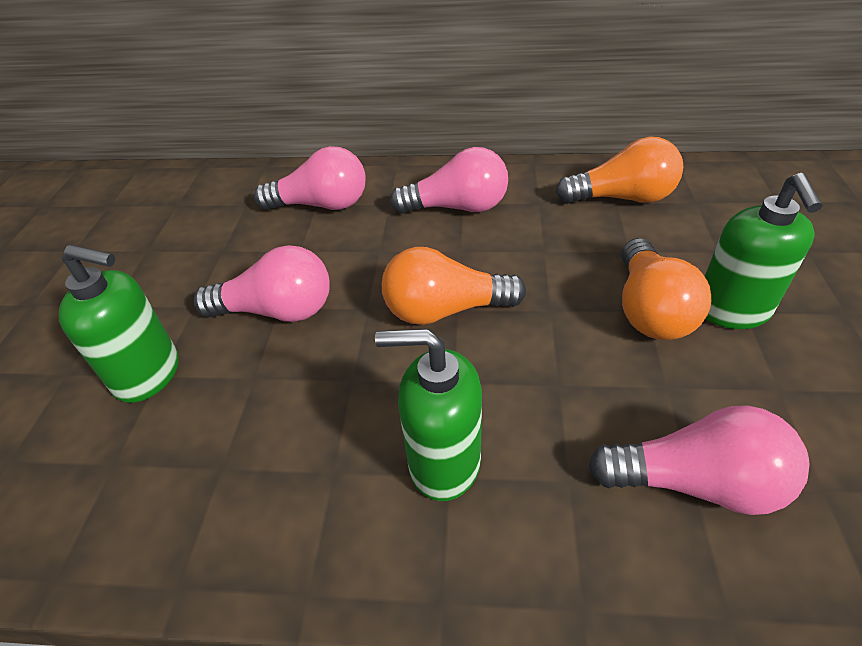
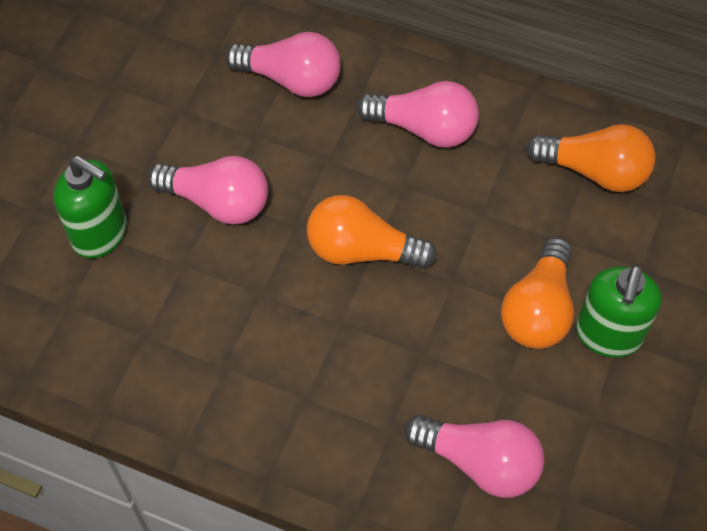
camera: 15 degrees right, 15 degrees up
green soap dispenser [375,328,482,501] -> none

